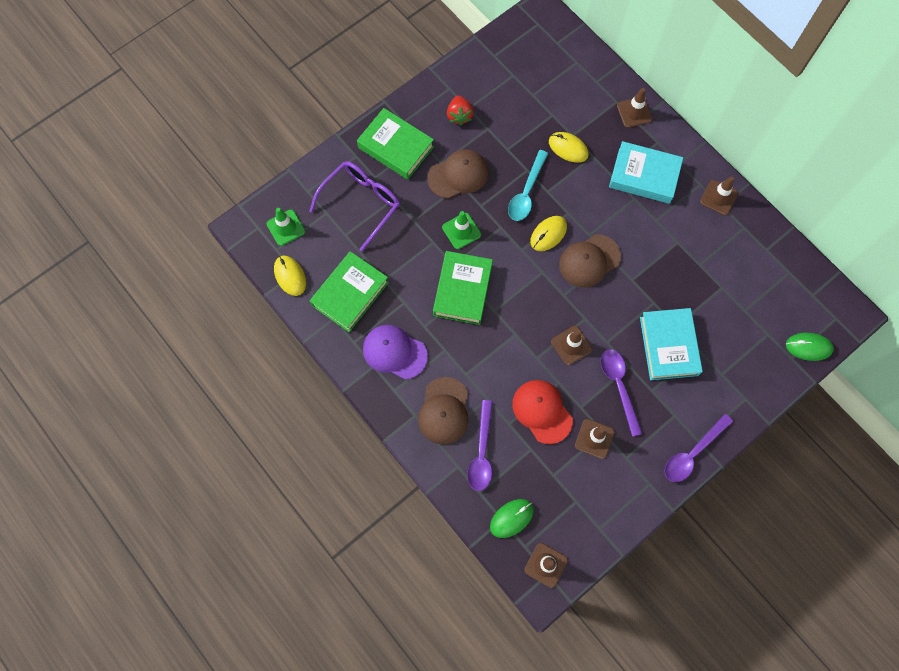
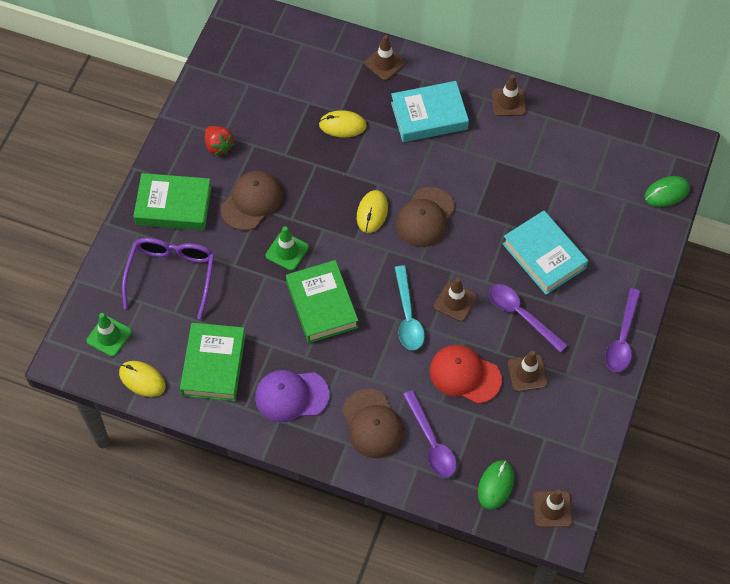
camera: 30 degrees left, 10 degrees down
turquoise spoon [508,150,548,221] -> turquoise spoon moved to [394,266,425,350]

